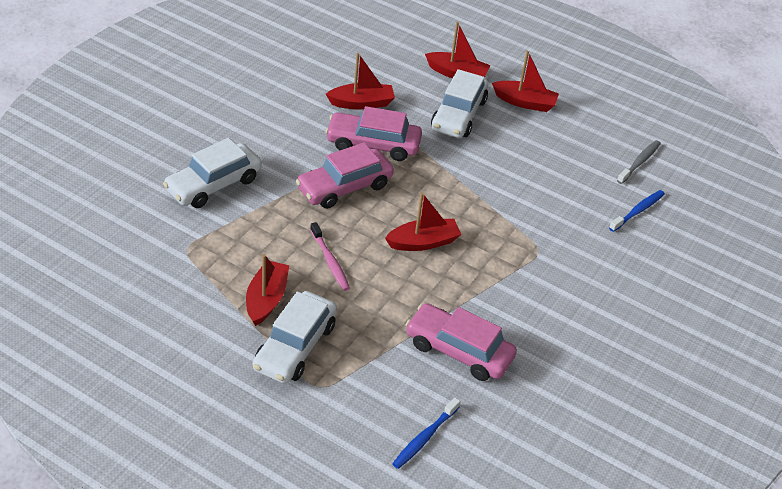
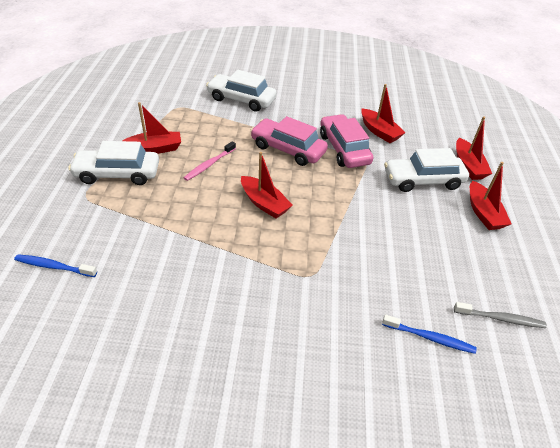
camera: 65 degrees right, 0 degrees up
pink car [405,303,517,381] -> none

